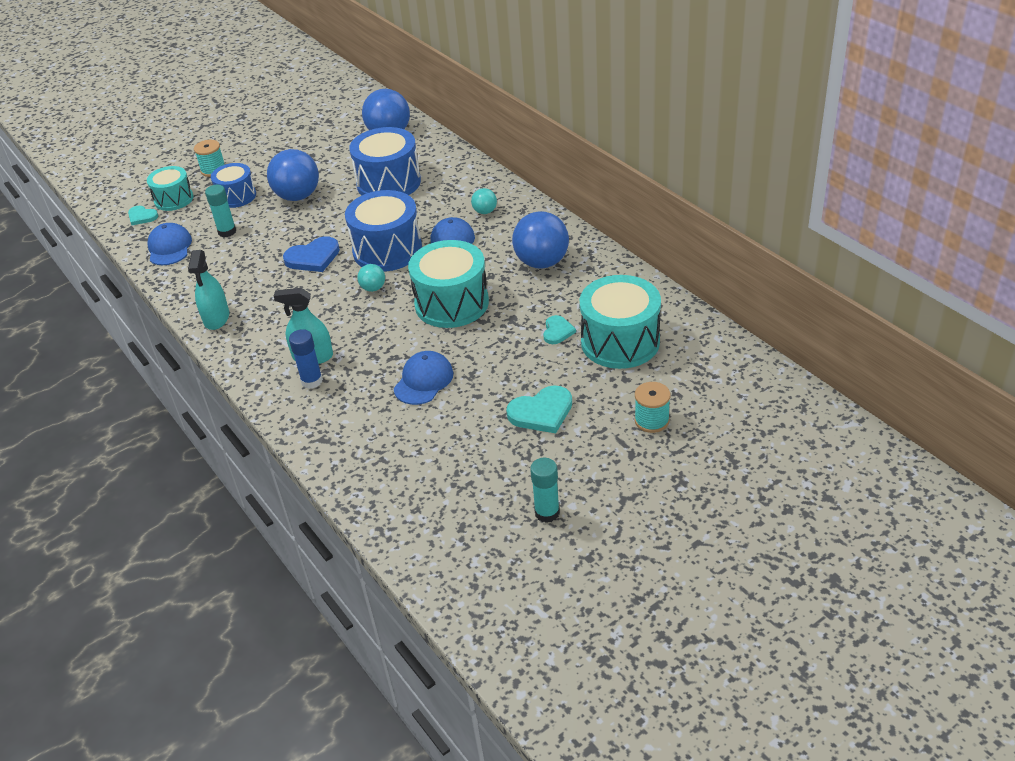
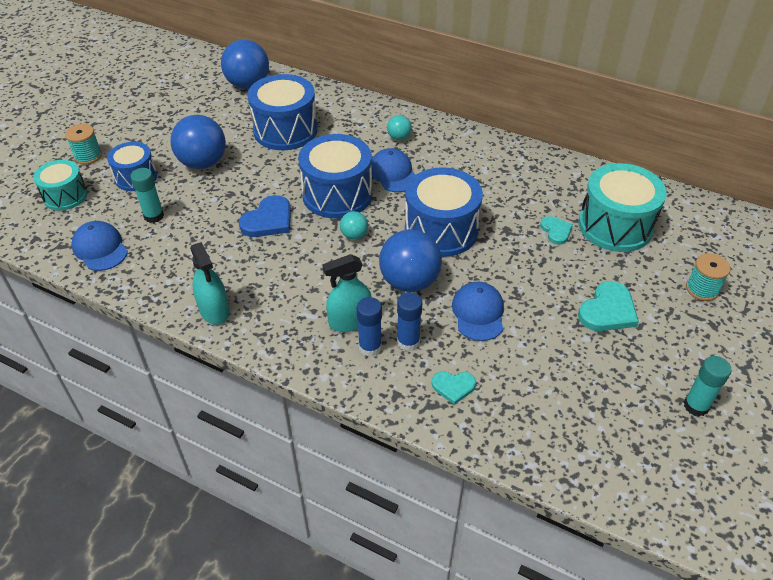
camera: 30 degrees left, 5 degrees up
turquoise heart [128,206,158,225] -> turquoise heart moved to [432,371,476,405]
turquoise drum [408,240,489,328] -> blue drum [405,167,483,257]
blue ball [512,211,569,269] -> blue ball moved to [379,230,442,292]
none -> blue glue stick [397,292,422,351]

